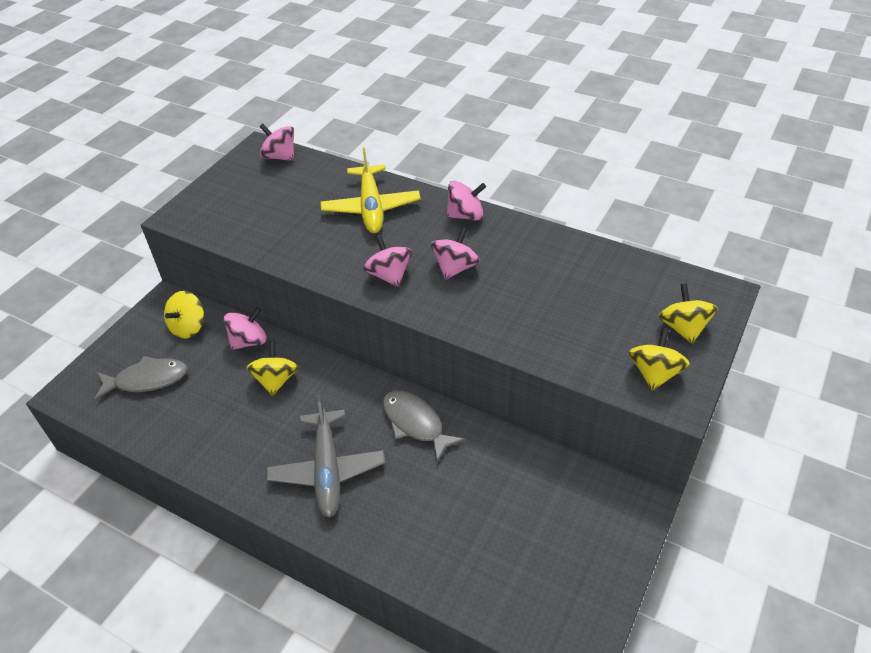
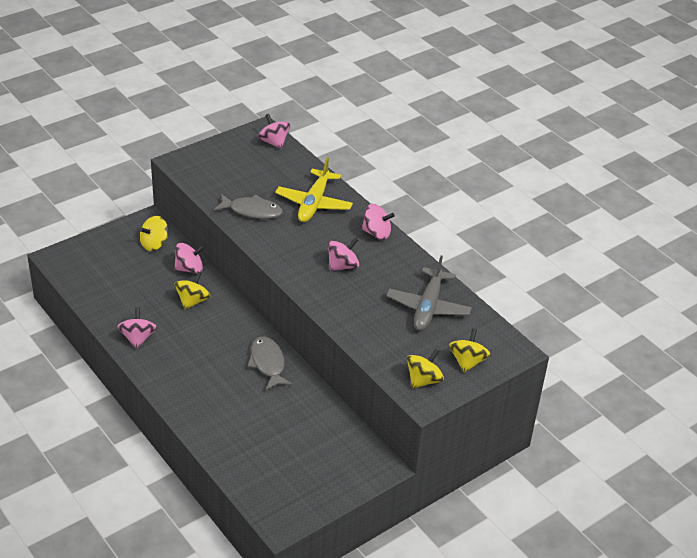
camera: 20 degrees right, 5 degrees down
grey fish [95,356,188,400] -> grey fish moved to [214,194,283,219]
grey plane [267,395,385,518] -> grey plane moved to [386,256,472,331]
pink spinning top [363,234,412,287] -> pink spinning top moved to [117,307,157,349]

